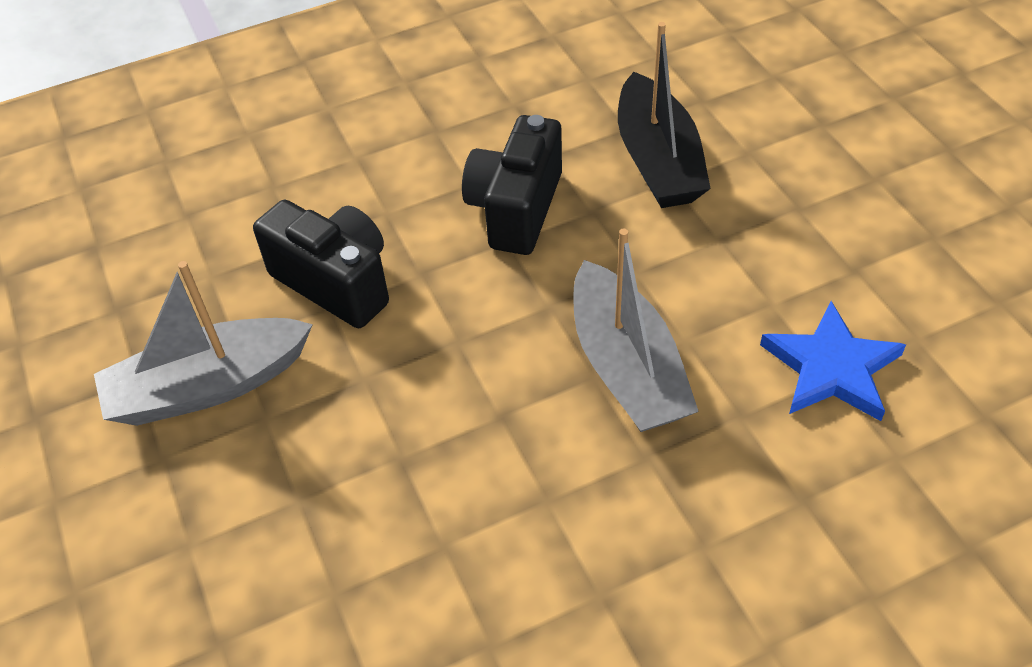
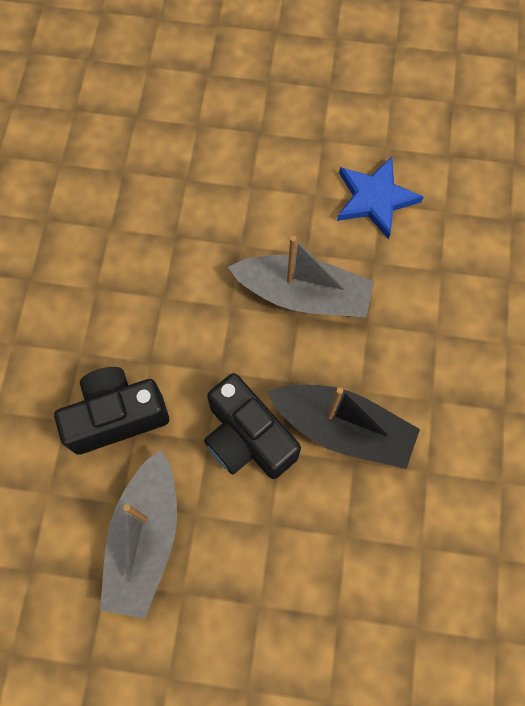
camera: 60 degrees left, 20 degrees up
black camera [462,115,562,255] -> black camera moved to [204,373,301,479]
black boat [618,22,711,208] -> black boat moved to [267,385,420,469]

